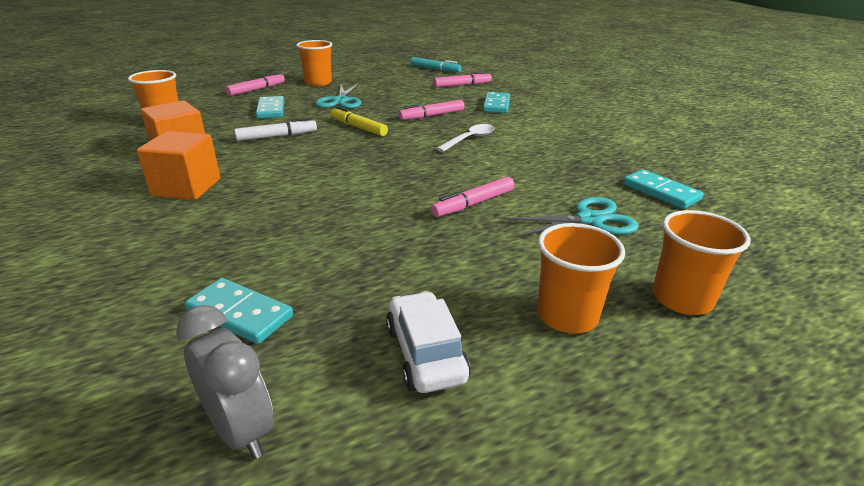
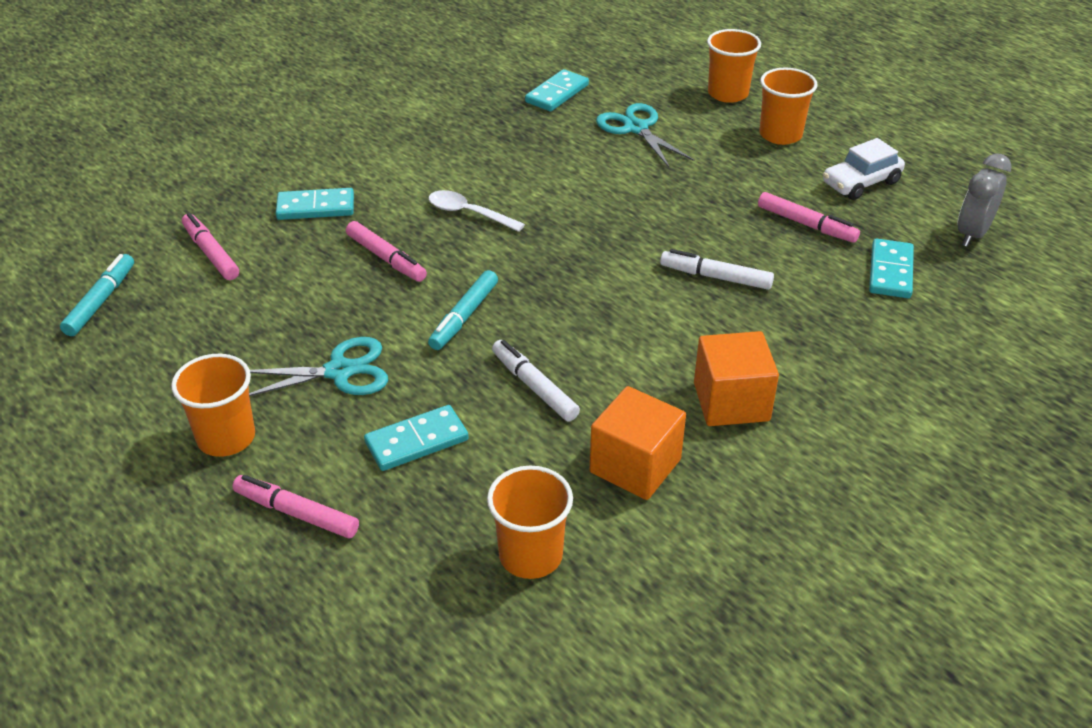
camera: 105 degrees left, 10 degrees up
yellow marker [330,106,388,136] -> turquoise marker [428,270,498,350]
pink marker [430,177,515,217] -> pink marker moved to [758,192,860,243]
none -> white marker [660,249,774,290]

